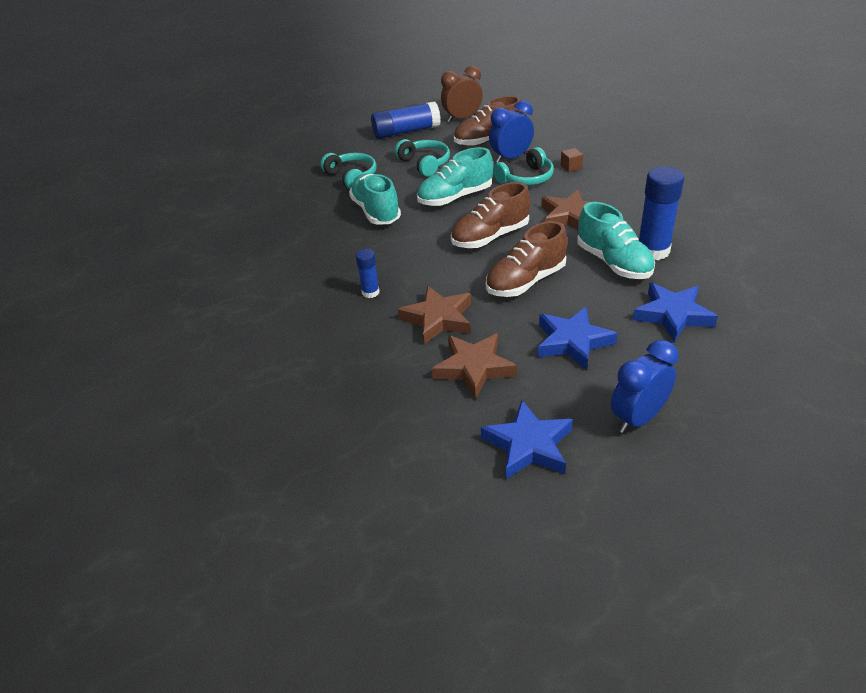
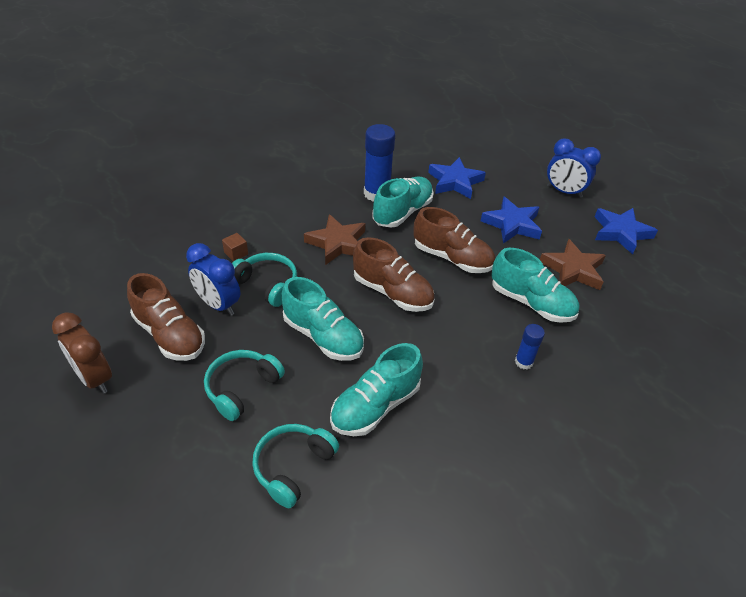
camera: 115 degrees left, 5 degrees up
blue glue stick [371,101,441,139] -> none
brown star [397,285,471,344] -> turquoise shoe [491,248,579,323]

